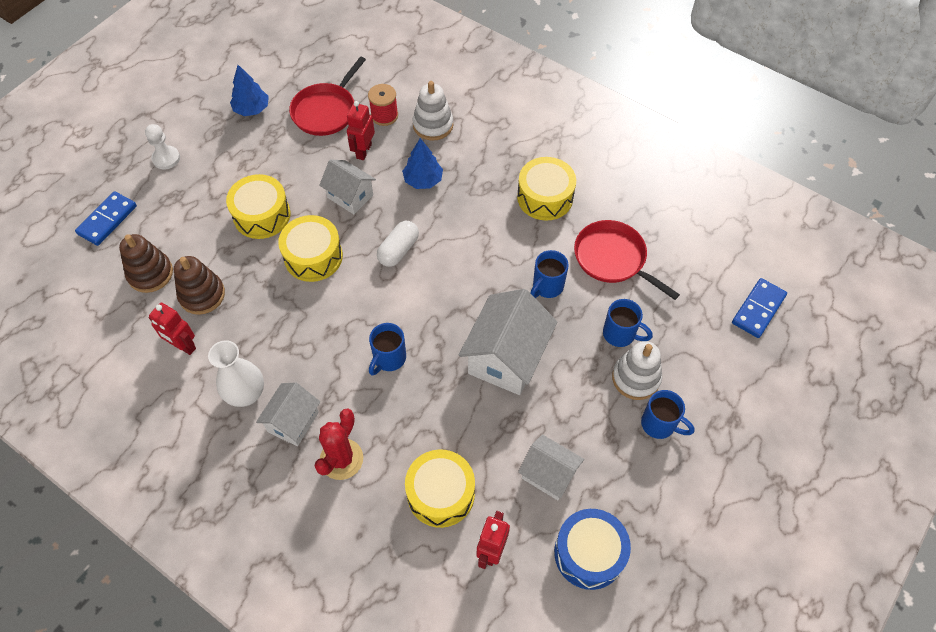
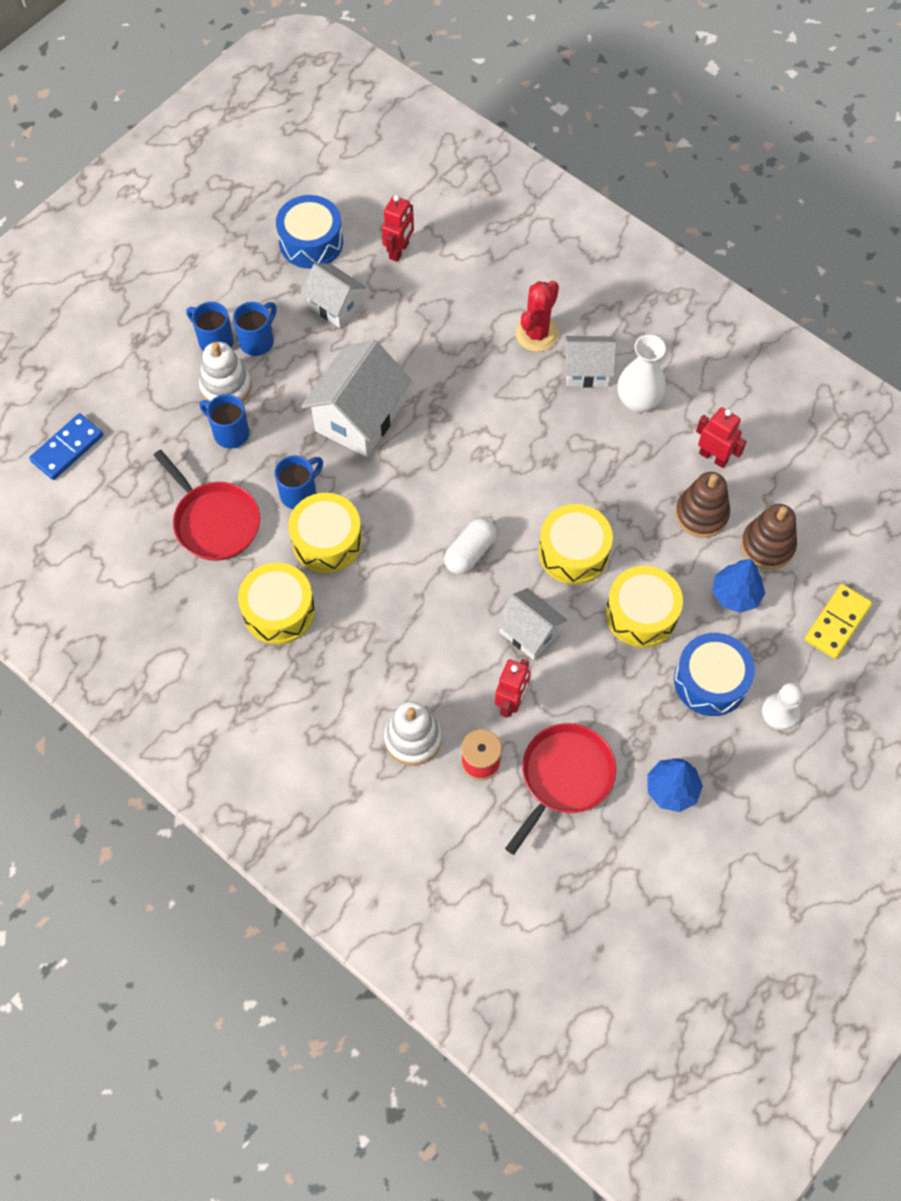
camera: 175 degrees left, 5 degrees up
blue domino [75,191,137,246] -> yellow domino [805,584,872,659]
white house [256,382,320,446] -> white house turned 60 degrees clockwise [565,336,616,388]
blue mug [369,323,406,375] -> blue mug moved to [233,302,277,356]
blue tree [402,138,443,189] -> blue tree moved to [712,559,765,613]
yellow drum [405,449,475,528] -> yellow drum moved to [288,493,362,573]
none -> blue drum [674,633,755,716]

